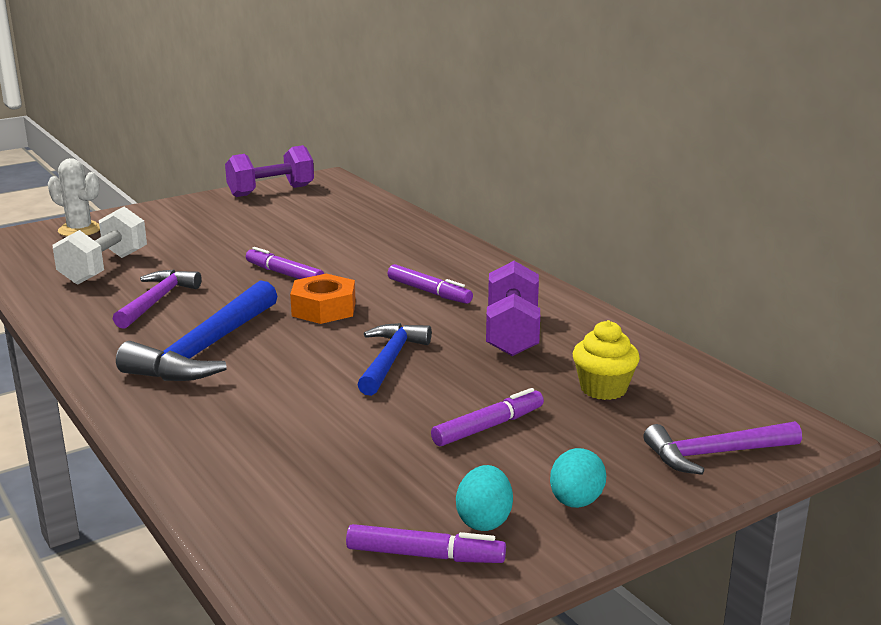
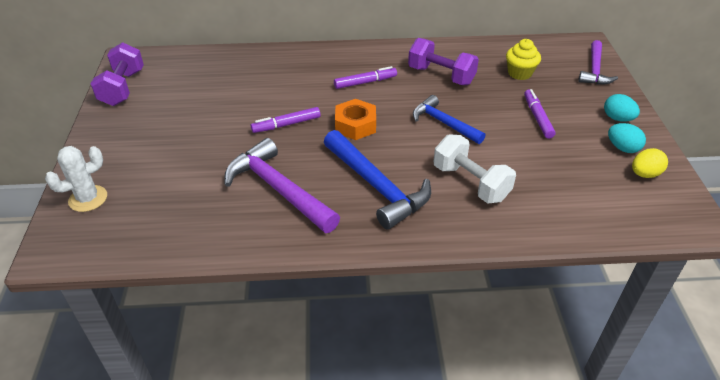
camera: 60 degrees left, 20 degrees up
white dumbbell [53,207,147,285] -> white dumbbell moved to [434,134,516,204]
purple hammer [113,270,202,329] -> purple hammer [225,138,340,233], size x1.55
purple marker [346,524,506,563] -> yellow egg [632,148,668,178]

